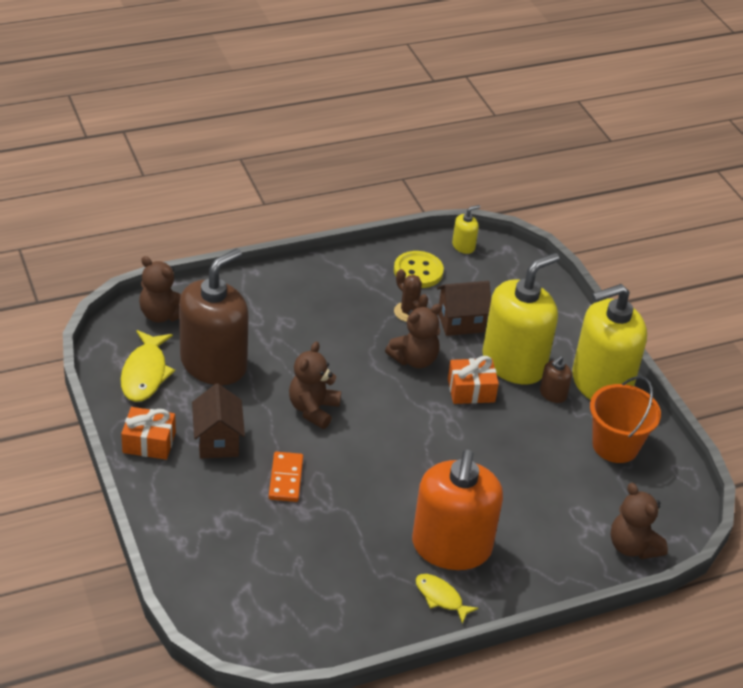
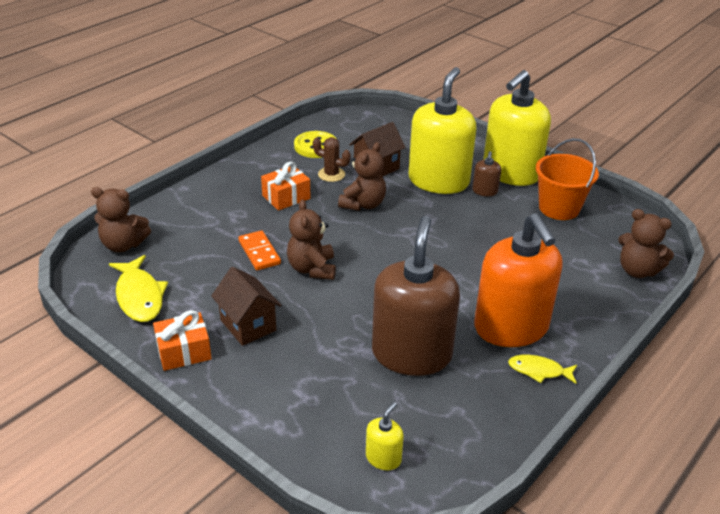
camera: 25 degrees left, 5 degrees down
brown soap dispenser [179,248,249,385] -> brown soap dispenser moved to [372,216,460,376]
orange domino [269,452,303,502] -> orange domino moved to [238,230,281,270]
orange gift [448,356,499,404] -> orange gift moved to [261,162,311,211]
yellow soap dispenser [452,205,480,254] -> yellow soap dispenser moved to [366,402,404,470]

